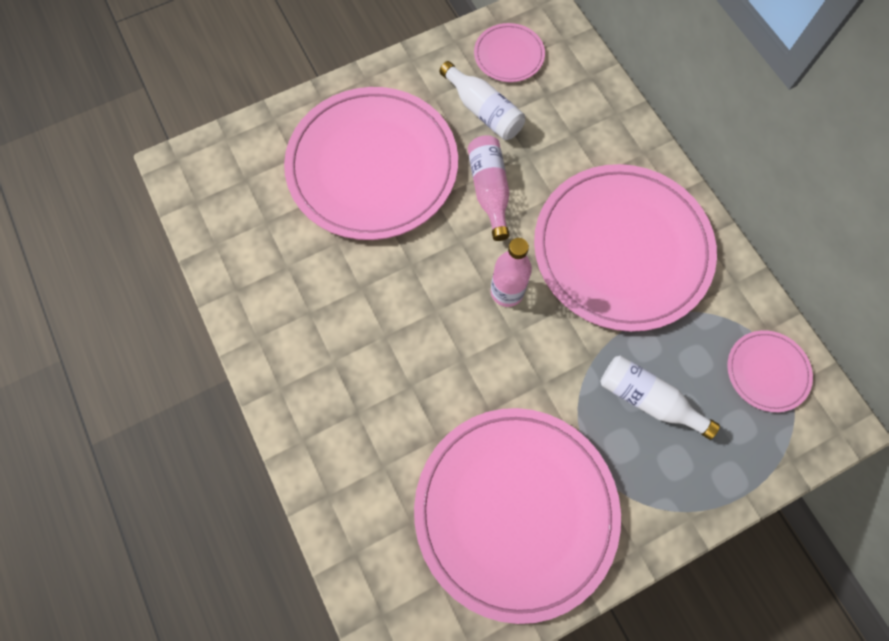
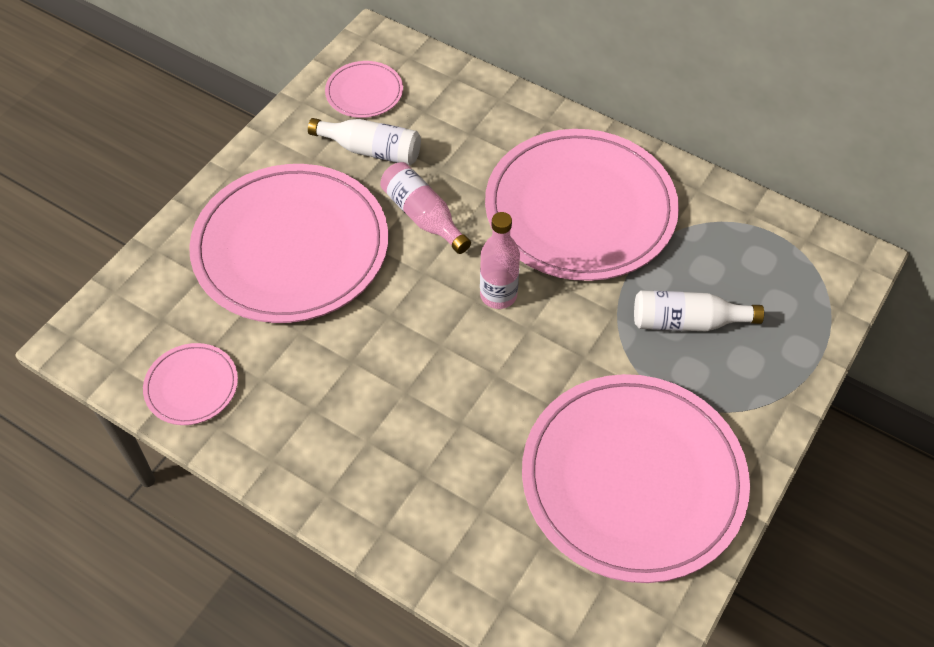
camera: 30 degrees left, 15 degrees down
pink plate [727,330,813,412] -> pink plate moved to [143,343,238,425]

